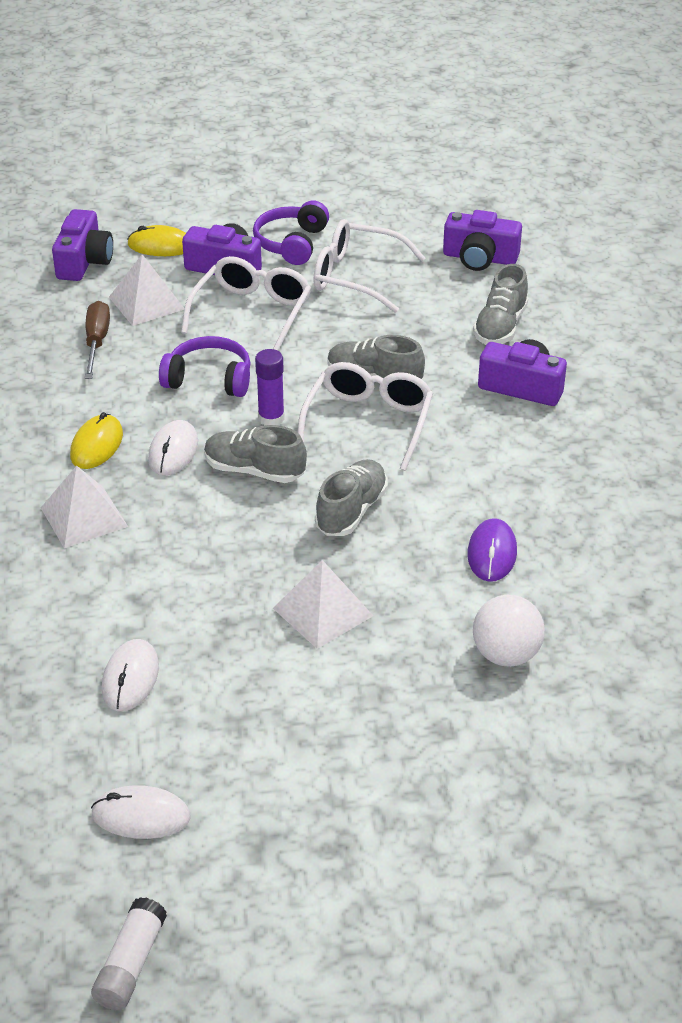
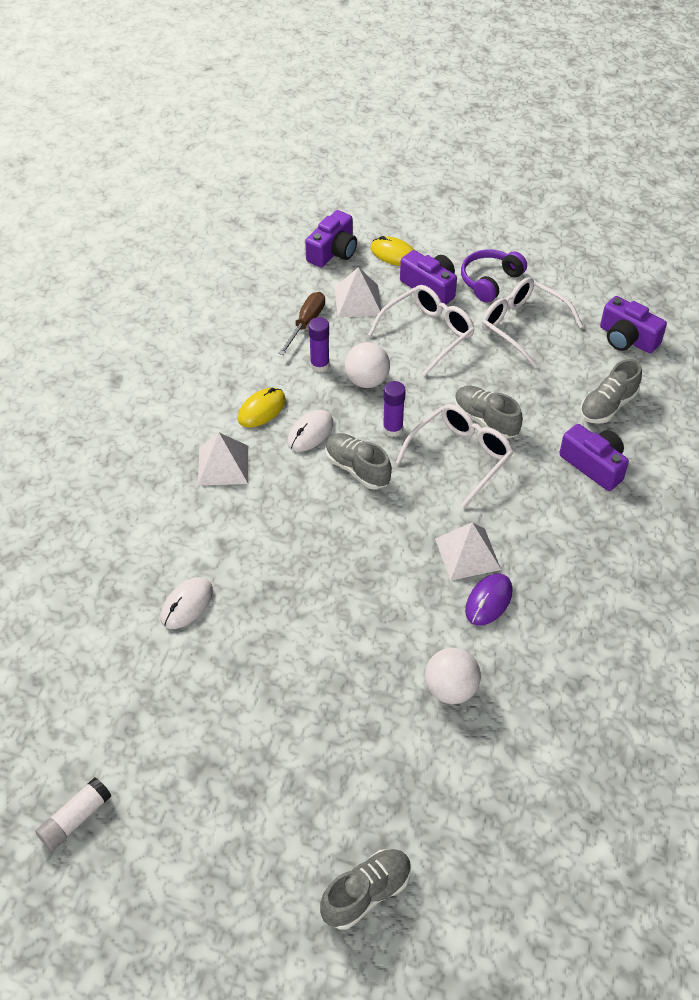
camera: 25 degrees right, 10 degrees up
white mouse [91,785,191,839] -> none
purple headphones [159,336,251,397] -> white ball [345,342,390,388]
white pyramid [273,560,373,649] -> white pyramid moved to [435,522,501,581]
grey shoe [315,459,388,536] -> grey shoe moved to [320,849,411,930]
none -> purple glue stick [309,317,330,372]

